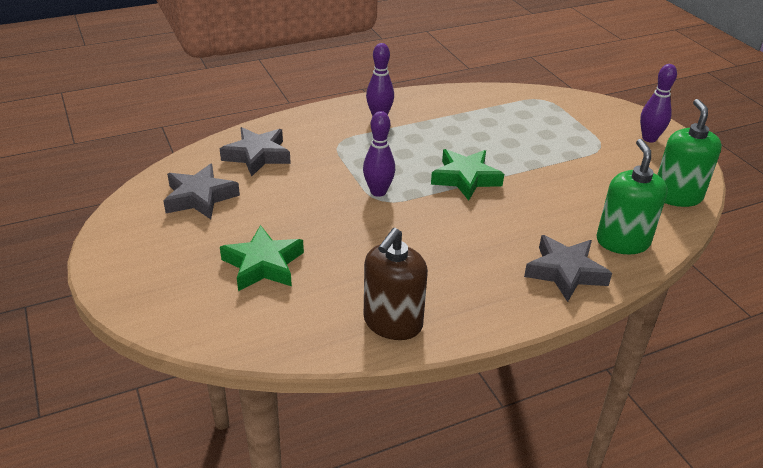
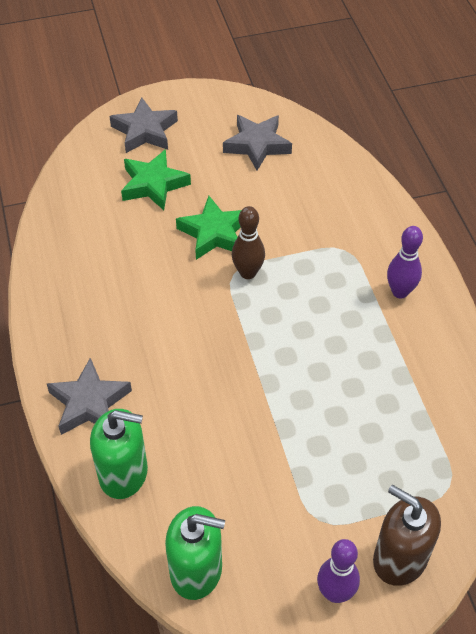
camera: 100 degrees right, 15 degrees up
grey star [220,127,291,177] -> grey star moved to [109,98,178,153]
purple bowling pin [363,111,395,197] -> brown bowling pin [232,206,265,279]
brown soap dispenser [364,228,428,340] -> brown soap dispenser moved to [373,485,441,586]
green star [431,149,504,201] -> green star moved to [176,196,241,260]

